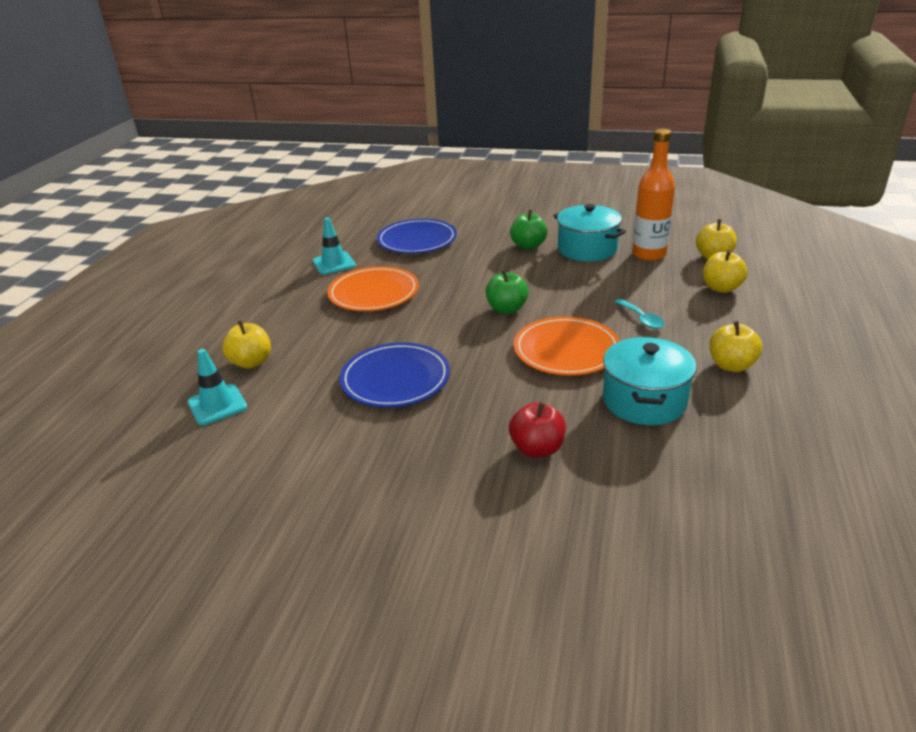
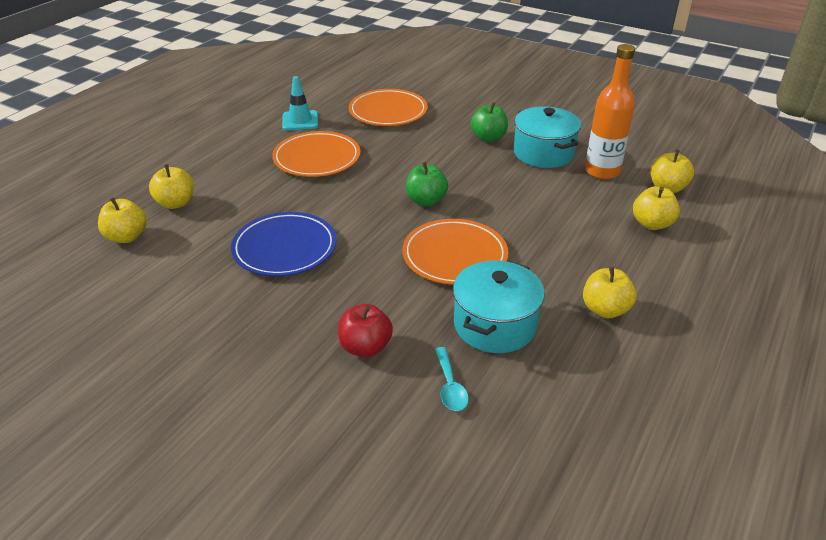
camera: 15 degrees right, 5 degrees up
turquoise traffic cone [188,349,247,425] -> yellow apple [98,197,147,243]
blue plate [377,219,457,254] -> orange plate [349,89,428,126]
turquoise spoon [614,299,665,329] -> turquoise spoon moved to [435,347,469,411]

